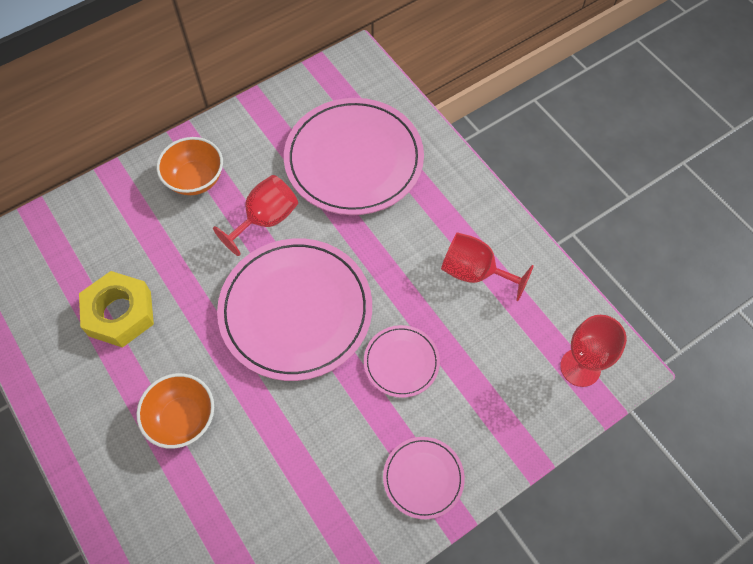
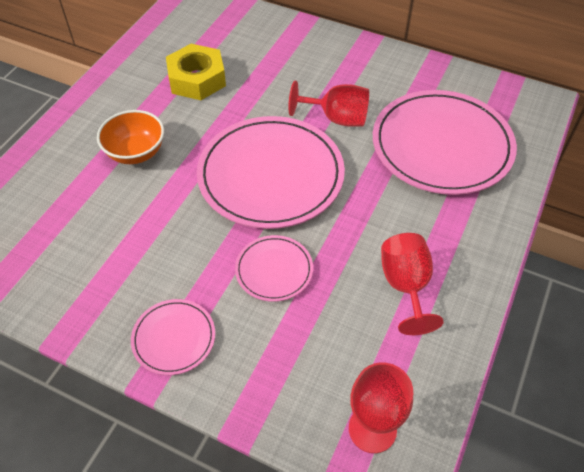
camera: 60 degrees right, 10 degrees down
orange bowl [157,137,223,195] -> none

